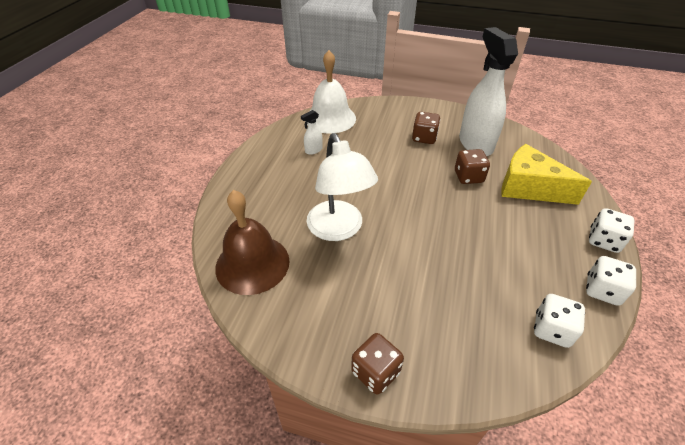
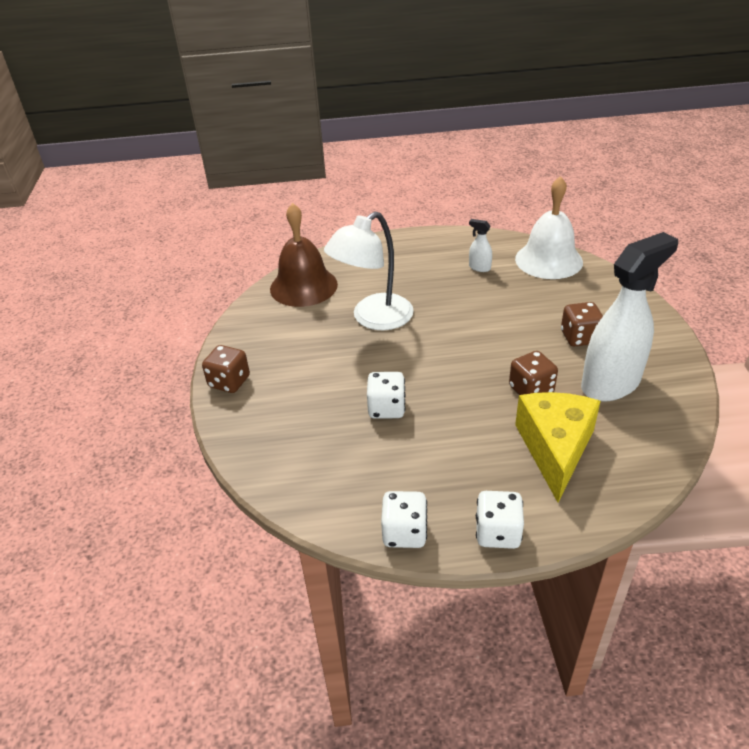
camera: 70 degrees right, 5 degrees down
white dice [534,294,585,348] -> white dice moved to [367,372,406,419]

